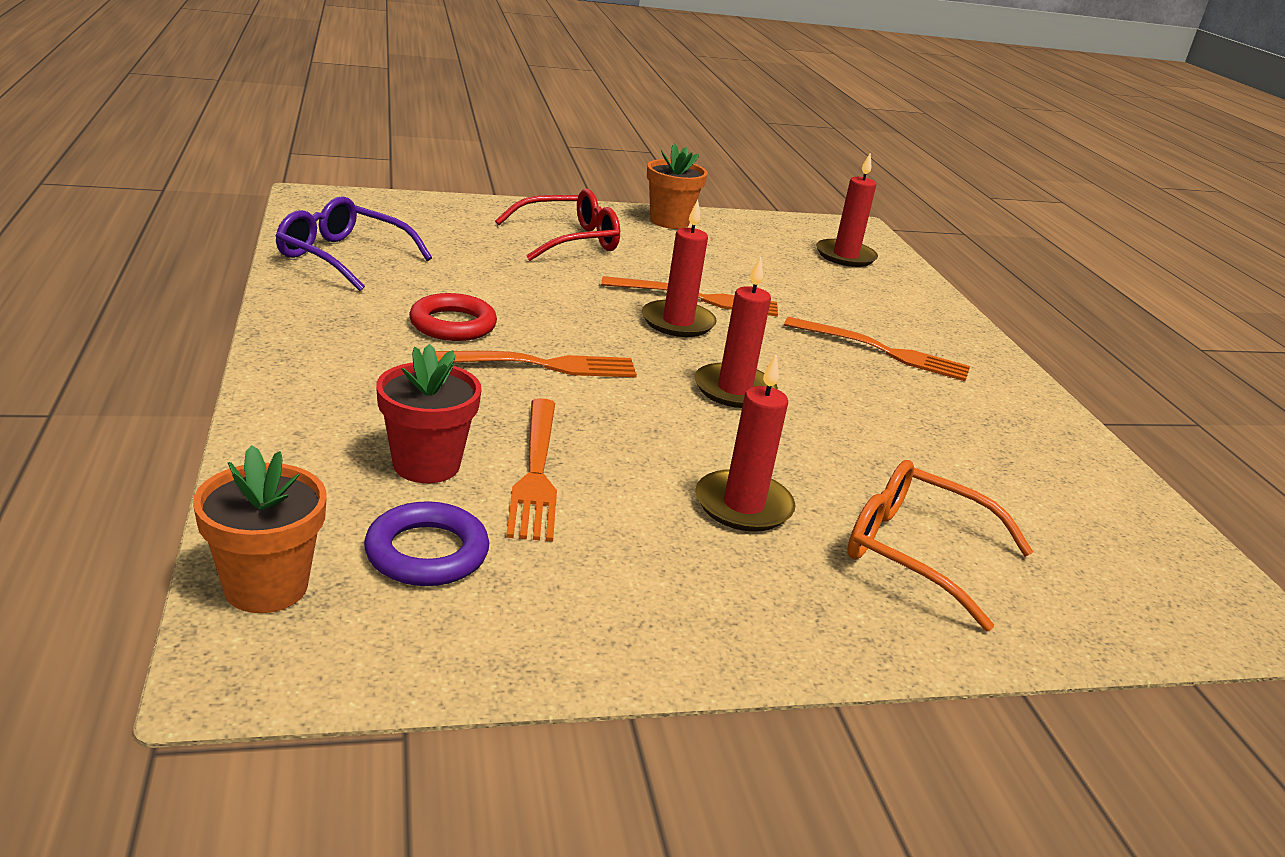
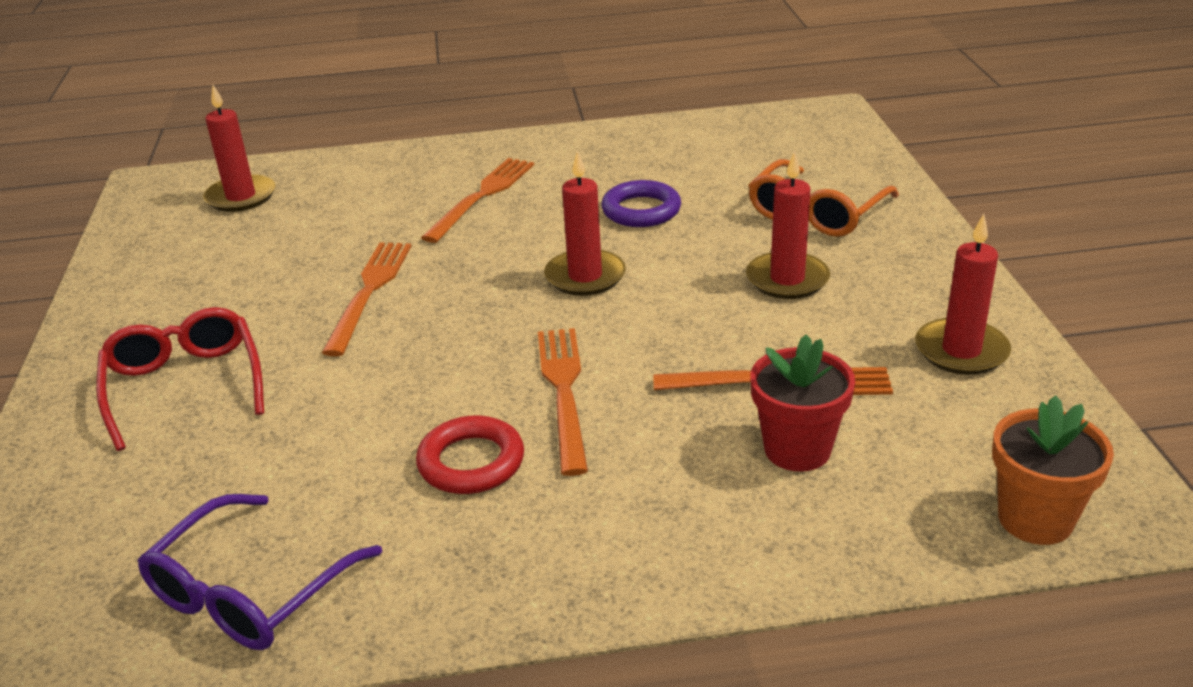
camera: 80 degrees left, 5 degrees up
purple ring [364,501,489,586] -> purple ring moved to [602,180,681,227]
red candle [642,200,717,337] -> red candle moved to [915,214,1011,375]
orange flower pot [647,143,708,229] -> none

